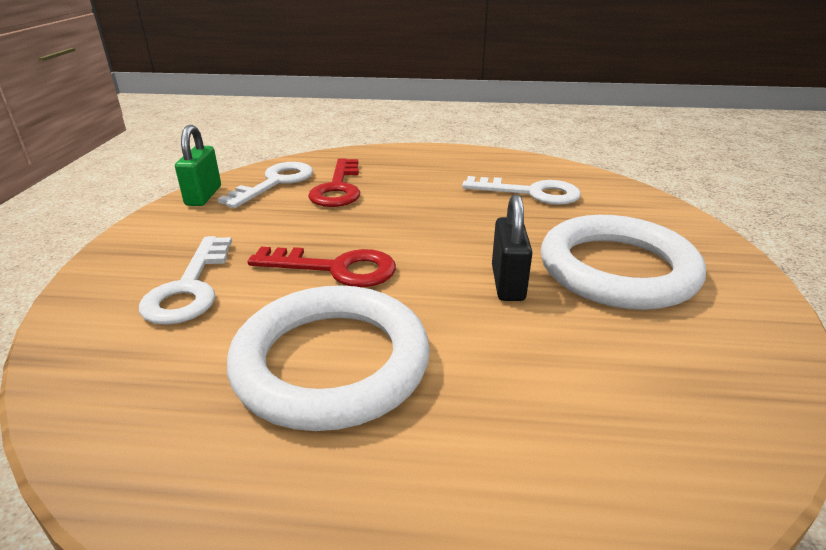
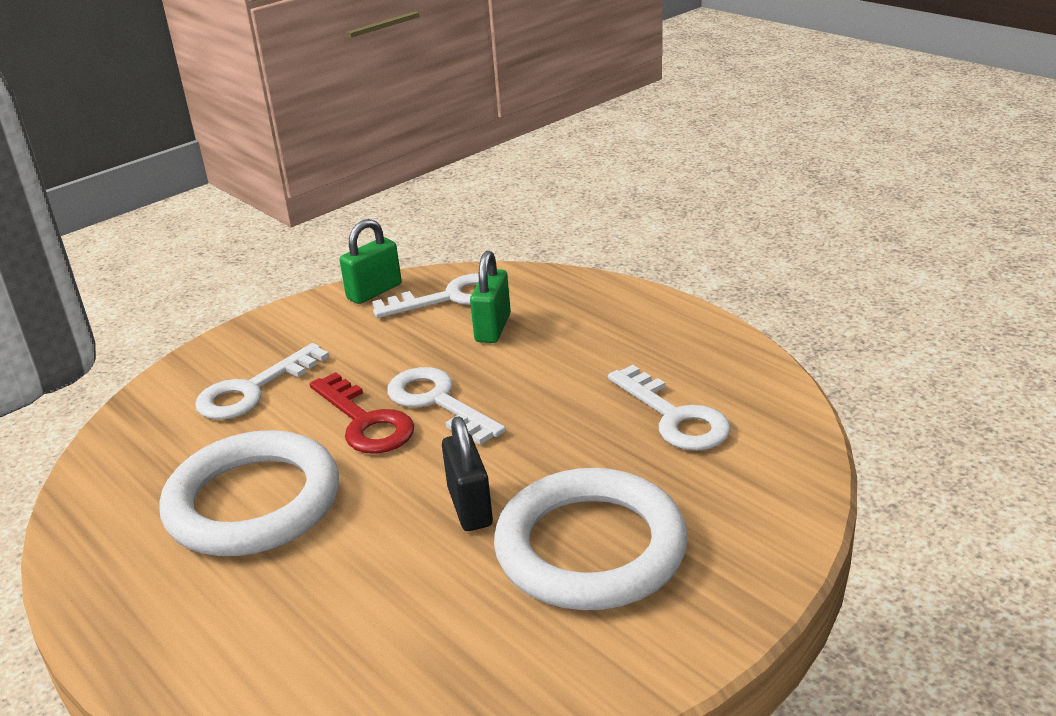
camera: 45 degrees right, 0 degrees up
red key [308,158,360,207] -> green padlock [470,251,511,343]
black padlock [492,194,533,301] -> black padlock turned 60 degrees counterclockwise [442,417,493,531]
none -> white key [387,367,506,445]

